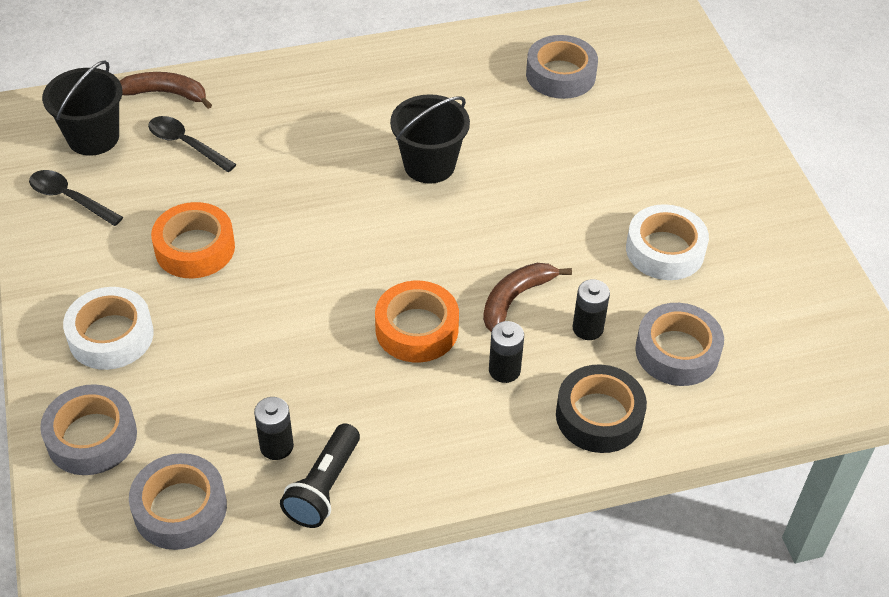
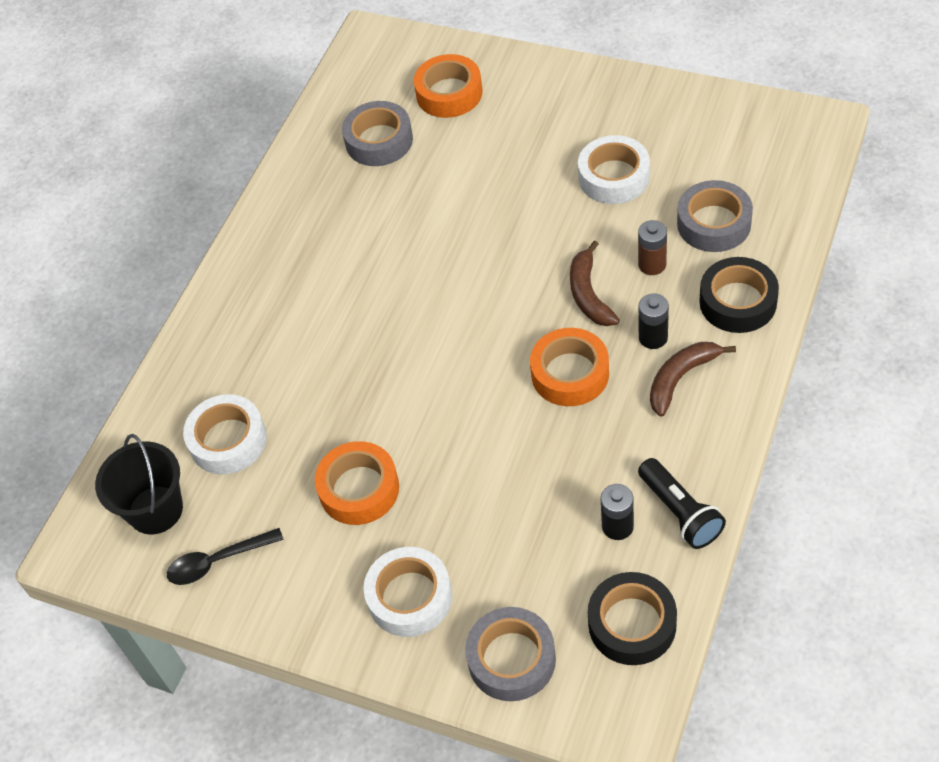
camera: 45 degrees left, 5 degrees up
brown banana [120,72,212,109] -> brown banana moved to [650,342,736,417]
grey tape [129,453,227,550] -> black tape [588,572,677,665]
black spoon [148,116,237,172] -> white tape [183,394,267,475]
black bucket [390,94,470,184] -> none
black battery [573,279,610,340] -> brown battery [638,220,667,275]
none -> orange tape [414,54,482,118]

